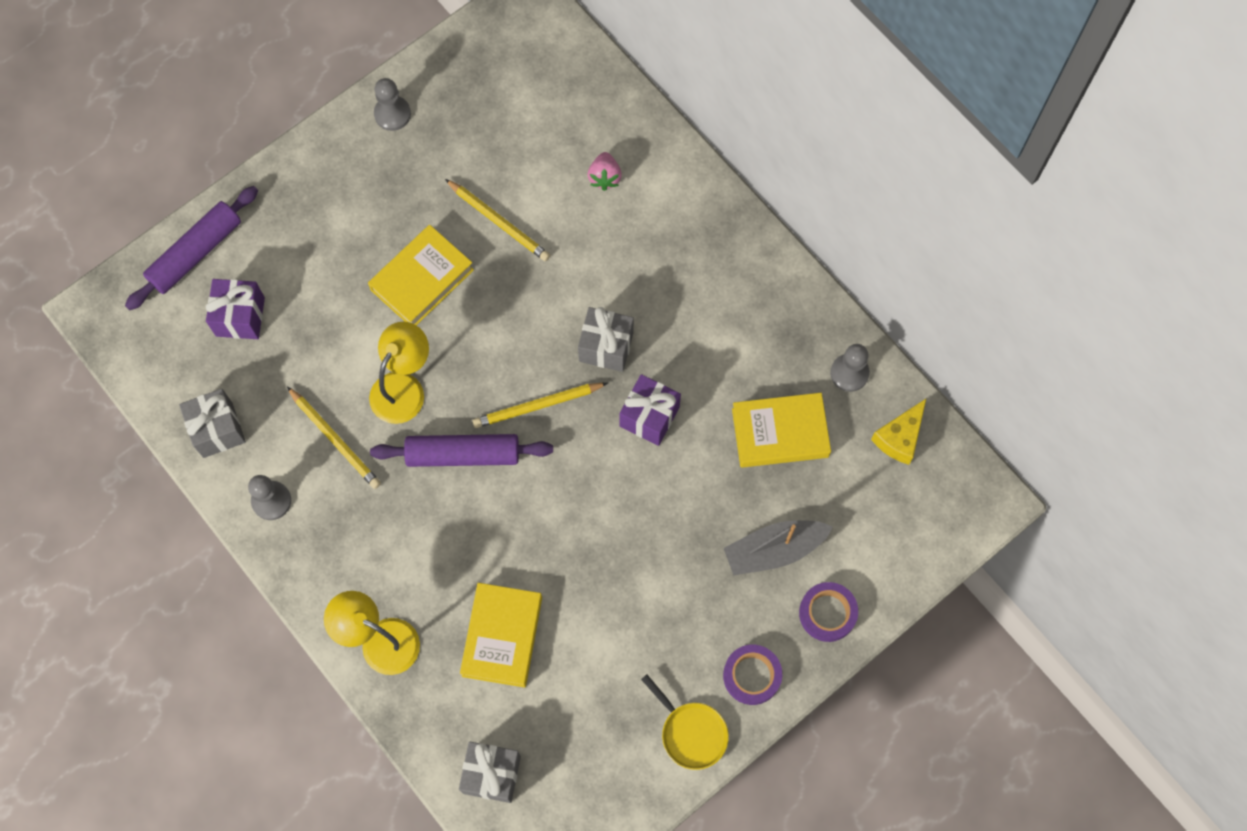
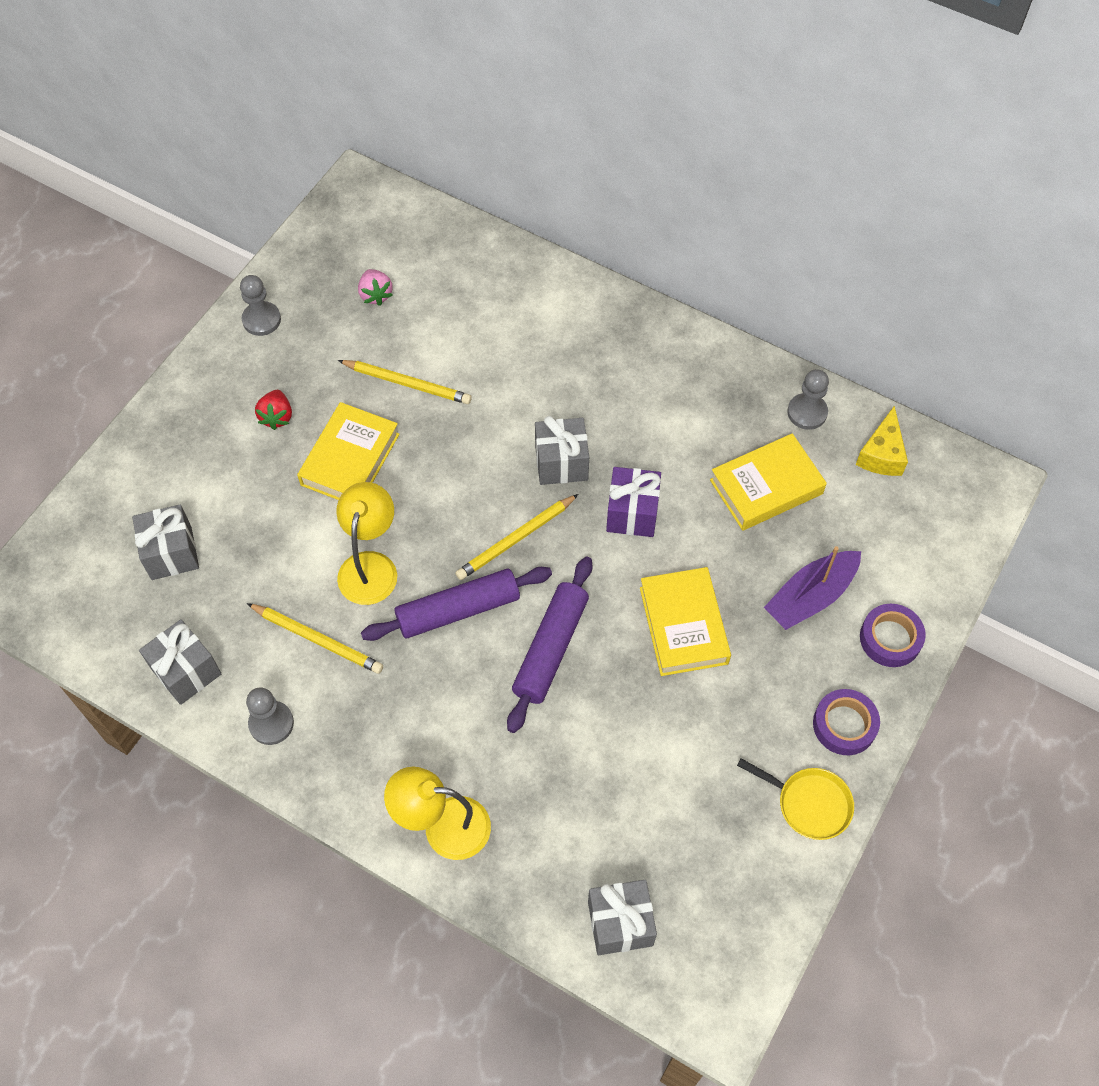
camera: 20 degrees left, 10 degrees down
purple rolling pin [125,186,258,310] -> purple rolling pin moved to [507,557,592,733]
purple gift [206,279,265,339] -> grey gift [132,505,199,580]
yellow book [460,583,542,688] -> yellow book moved to [640,567,731,676]
pink strawberry [588,152,622,191] -> pink strawberry moved to [358,269,393,306]
grey boat [724,520,833,576] -> purple boat [764,546,861,630]
none -> red strawberry [255,390,292,430]

